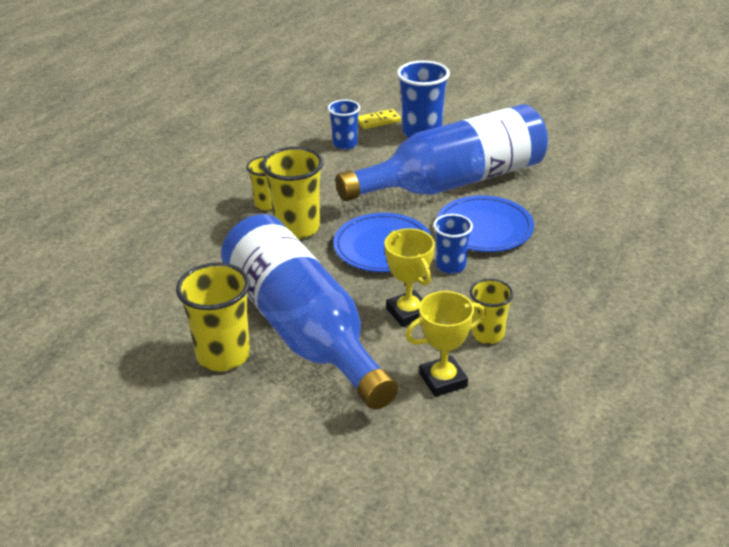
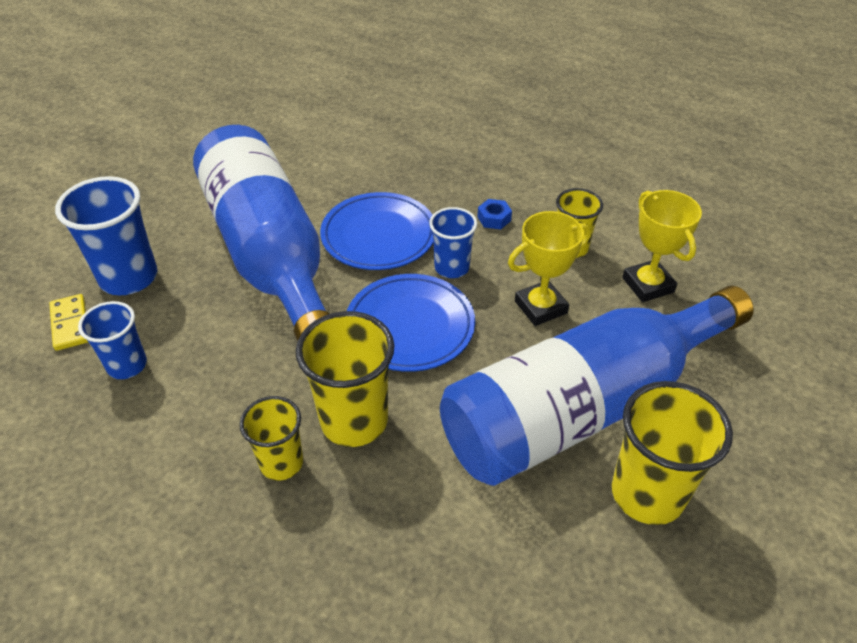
camera: 90 degrees left, 10 degrees up
none -> blue nut [477,199,512,229]

